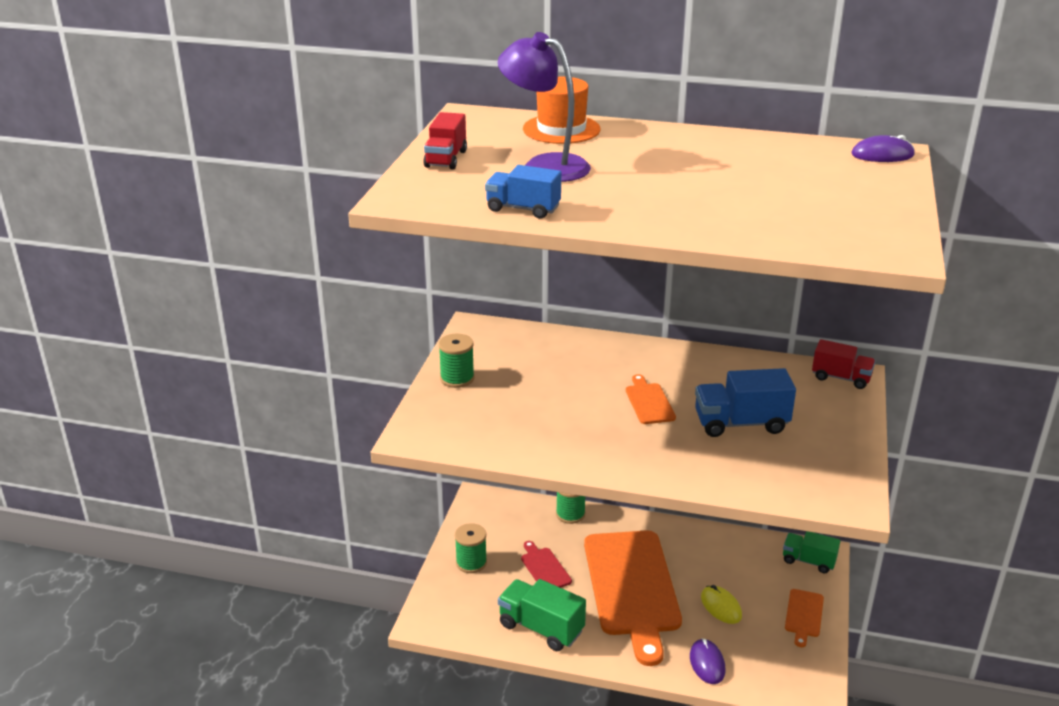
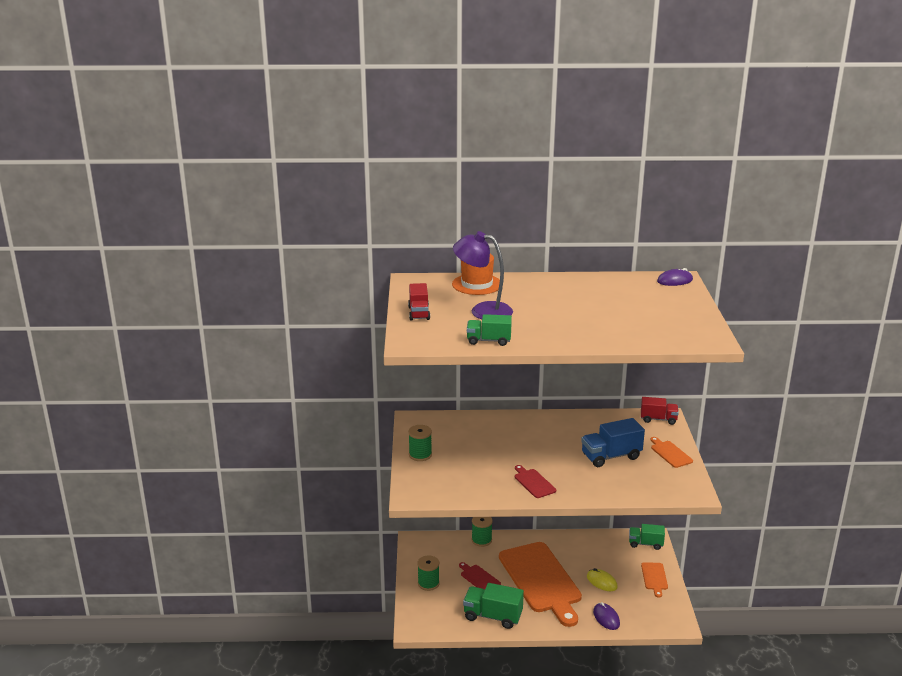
camera: 15 degrees left, 5 degrees down
blue truck [485,165,561,219] -> green truck [467,314,512,346]
orange cutting board [626,374,676,424] -> orange cutting board moved to [650,437,693,468]
none -> red cutting board [515,465,556,498]

